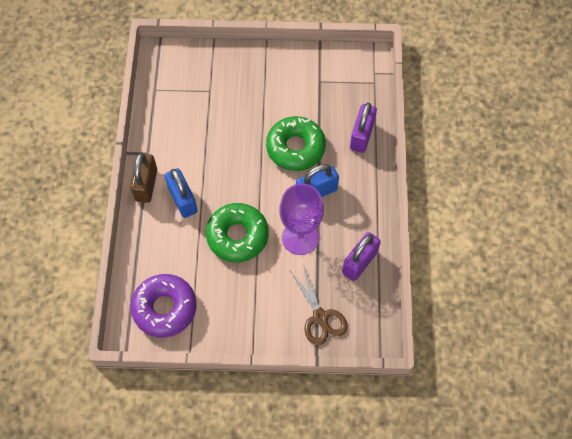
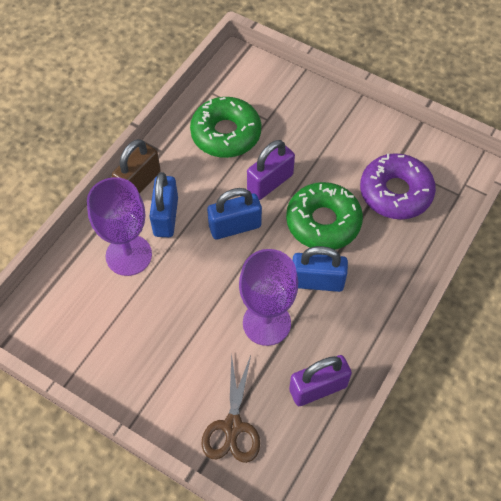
camera: 30 degrees right, 5 degrees down
purple donut [131,274,197,337] -> purple donut moved to [360,153,436,219]
green donut [206,203,269,262] -> green donut moved to [190,97,261,158]
purple padlock [350,103,377,153] -> purple padlock moved to [247,140,295,200]
none -> purple goblet [87,177,152,276]
none -> blue padlock [207,188,262,239]

